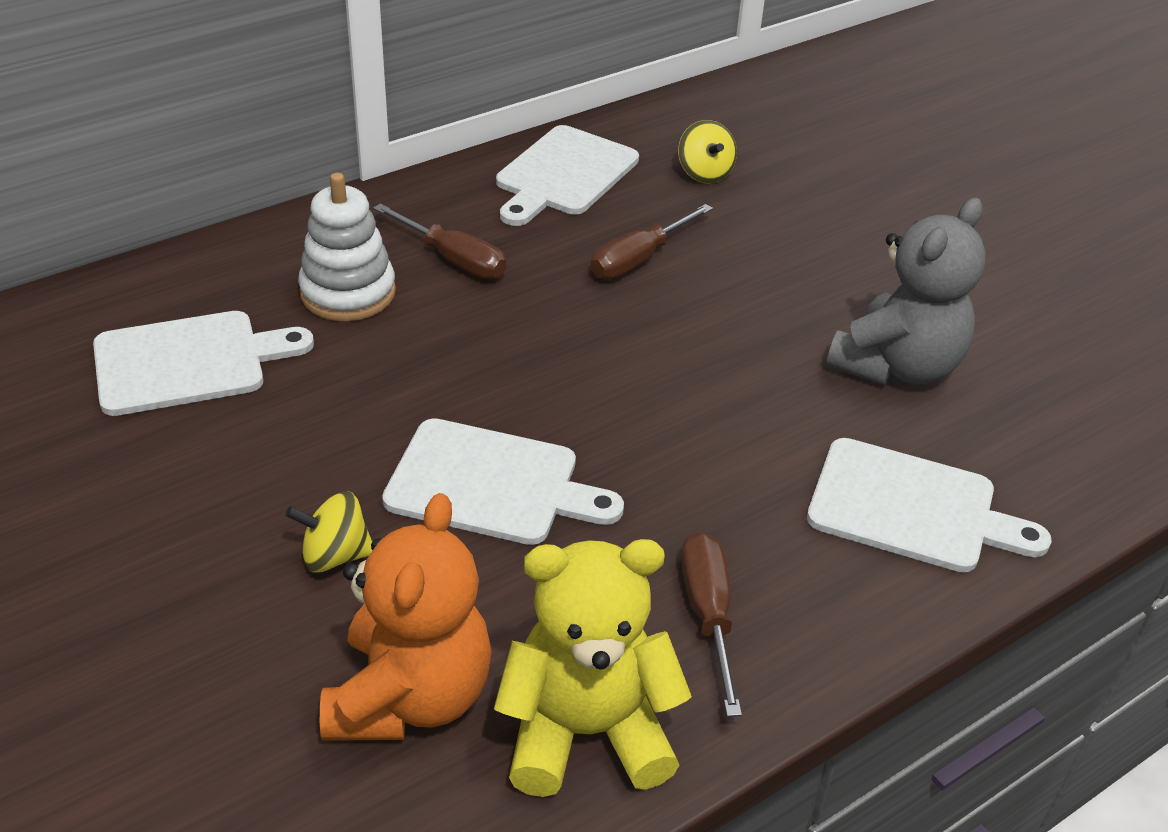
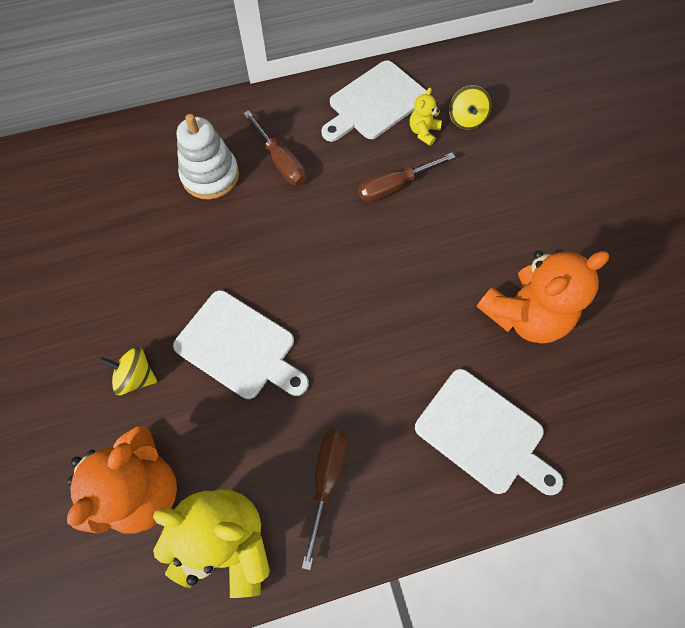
camera: 20 degrees right, 25 degrees up
white cutting board [93,311,314,416] -> none
grey teddy bear [826,198,986,385] -> orange teddy bear [477,249,609,344]
none -> yellow teddy bear [410,87,442,146]

